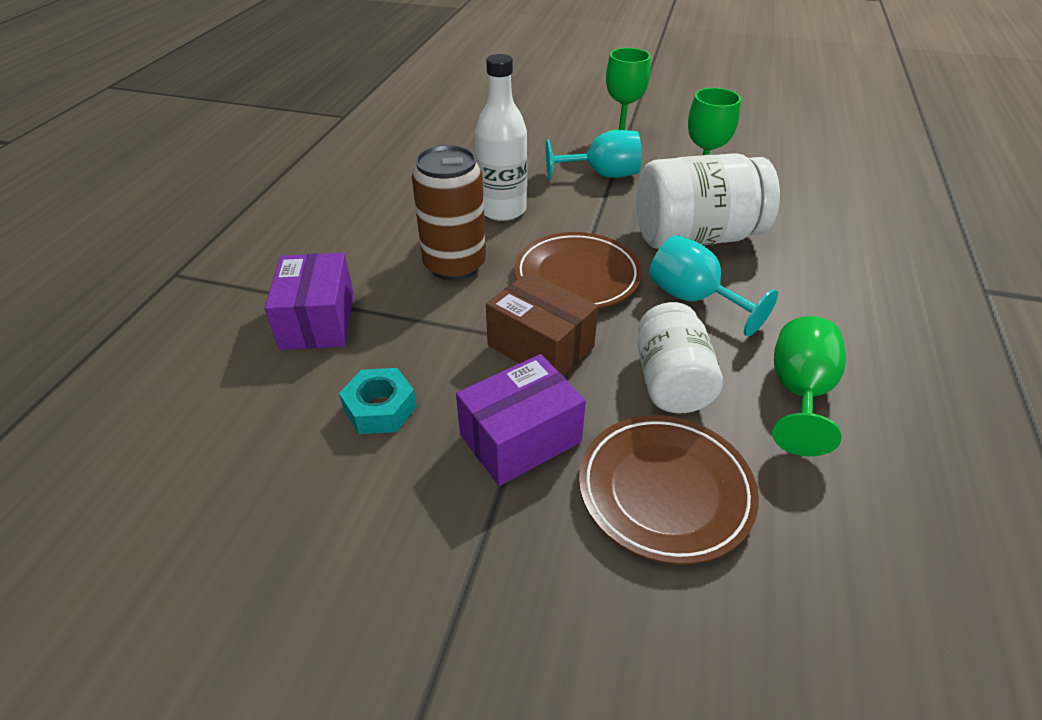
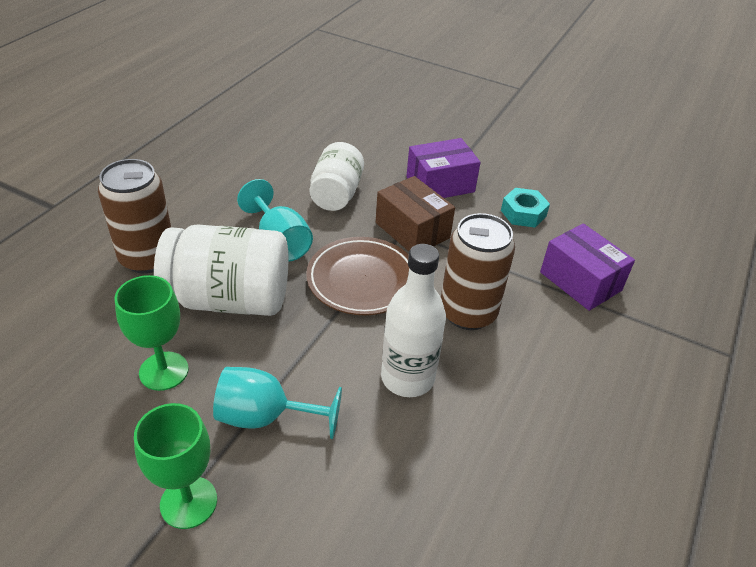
camera: 170 degrees left, 0 degrees up
purple box [264,253,354,350] -> purple box turned 45 degrees counterclockwise [540,223,635,311]
brown plate [579,415,759,565] -> none
green goblet [772,316,846,456] -> none
none -> brown can [98,159,171,273]

